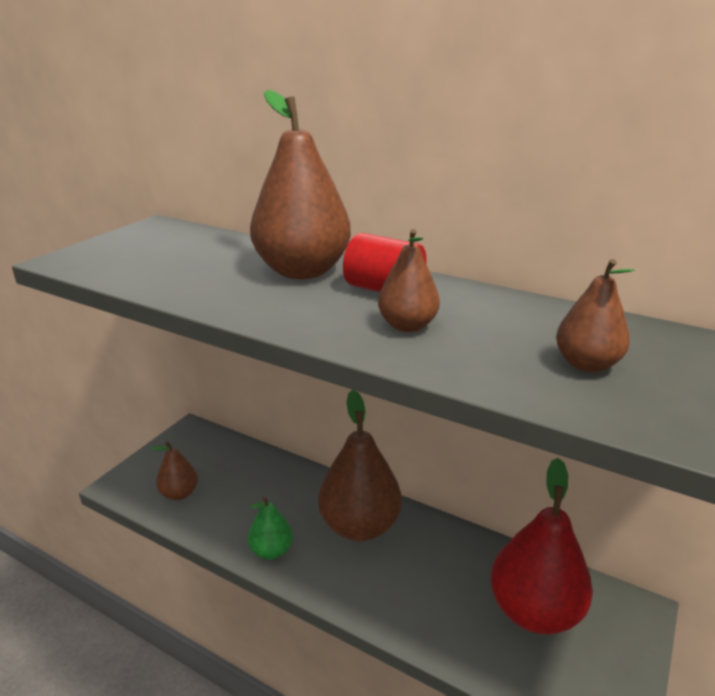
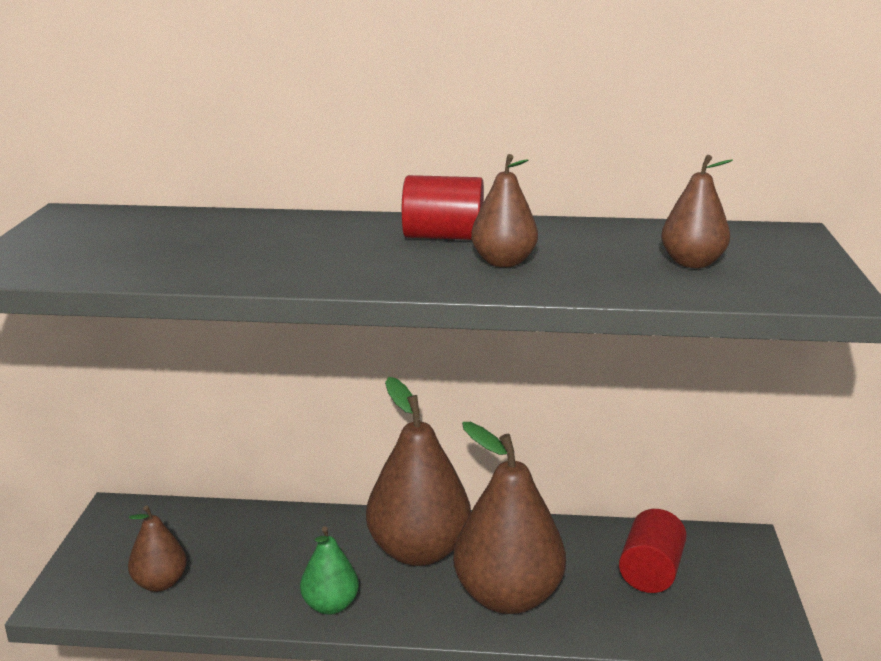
camera: 25 degrees left, 5 degrees down
brown pear [250,90,351,279] -> brown pear moved to [453,422,566,614]
red pear [491,458,593,635] -> red cylinder [619,509,687,593]

